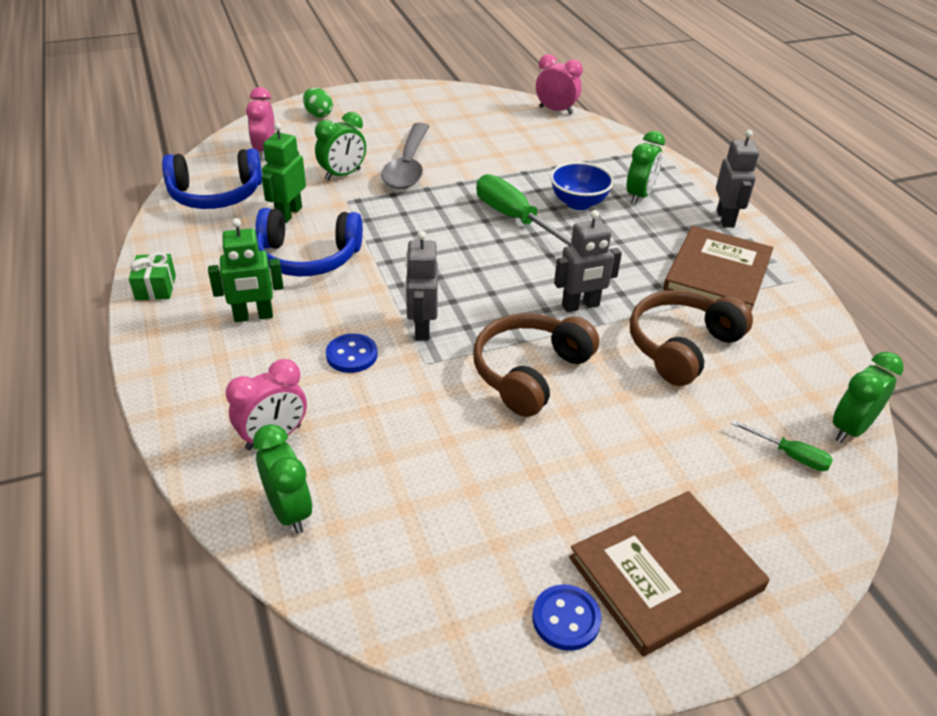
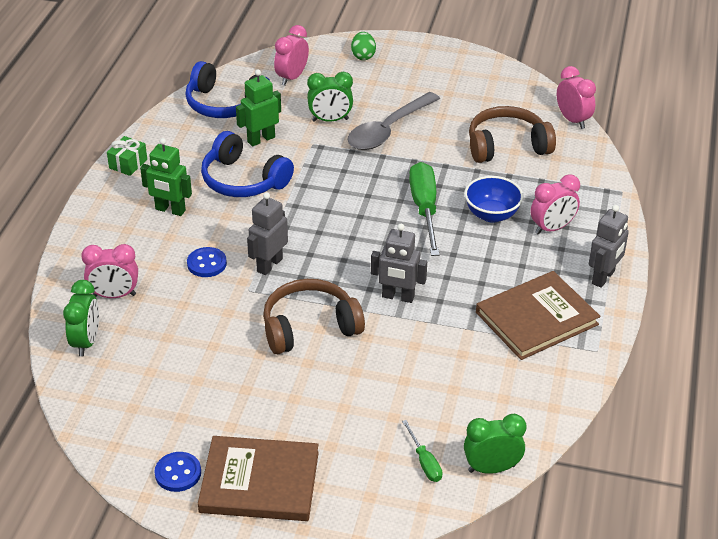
camera: 35 degrees right, 0 degrees up
green clock [627,131,665,205] -> pink clock [530,175,580,235]
brown headphones [630,290,753,386] -> brown headphones moved to [469,106,556,163]

